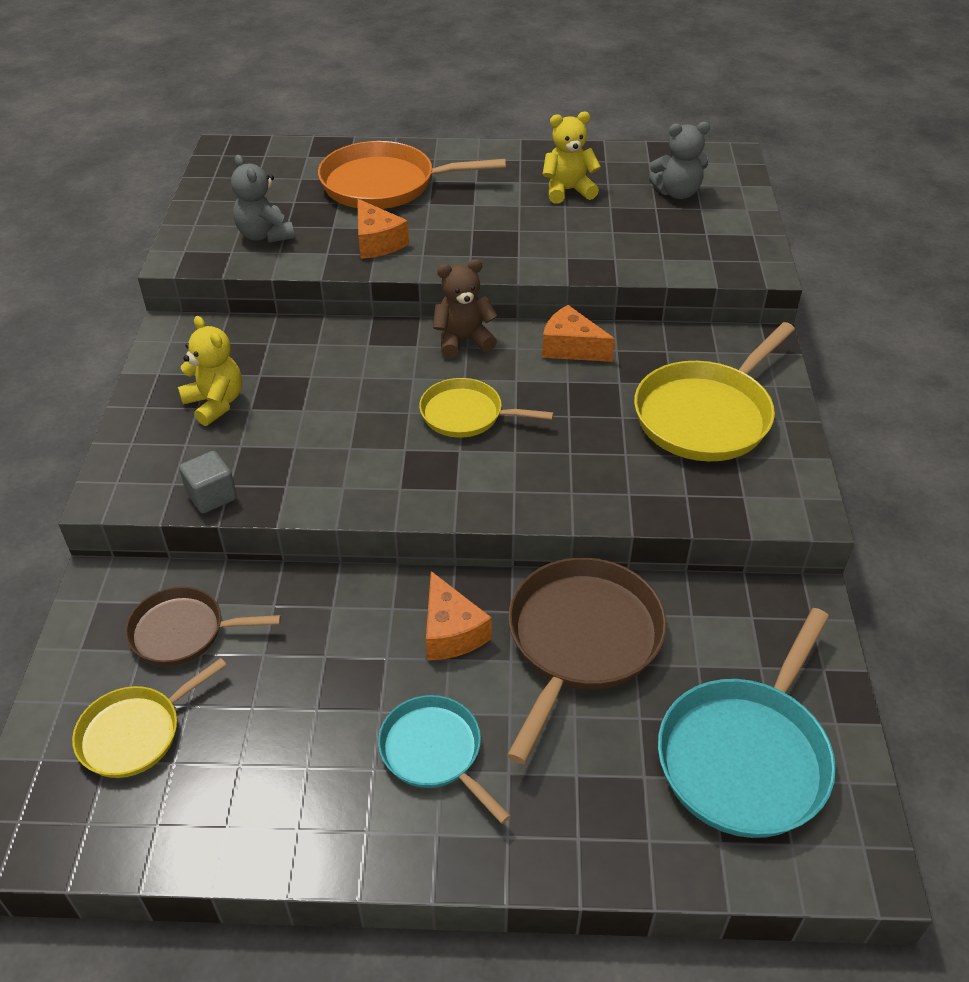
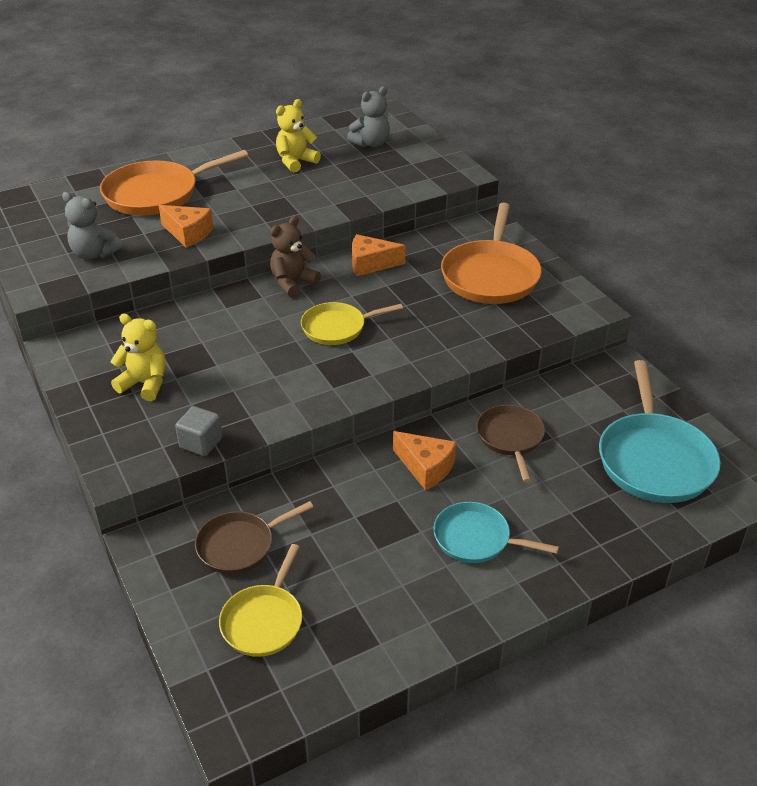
camera: 30 degrees left, 5 degrees down
brown pan [507,557,667,764] -> brown pan [476,405,545,482], size x0.60
yellow pan [634,322,795,461] -> orange pan [441,203,542,304]

